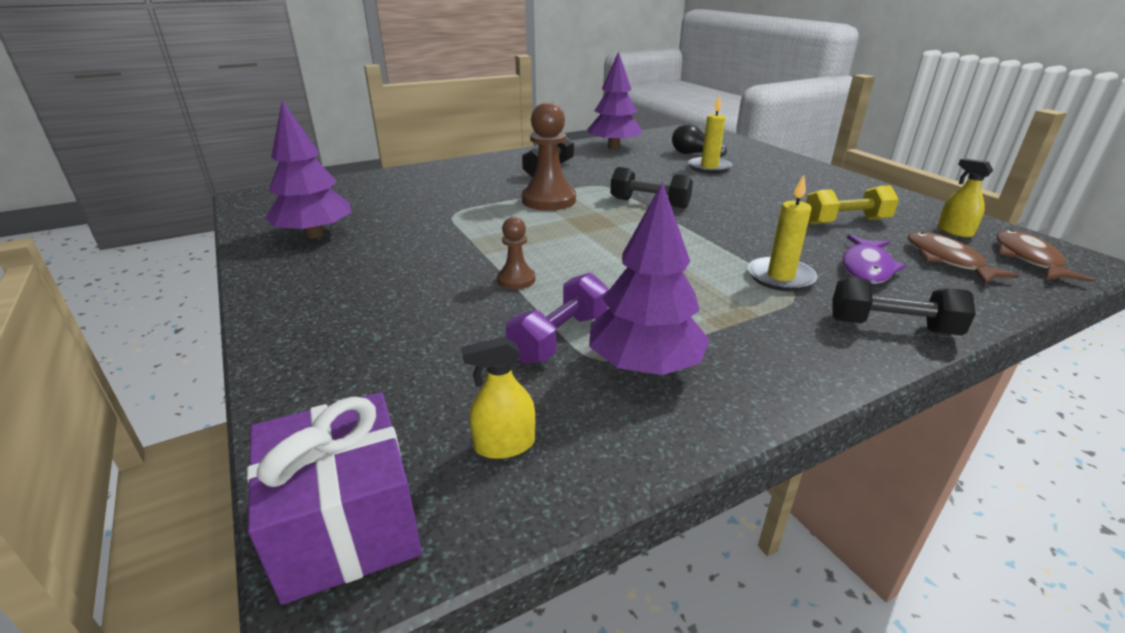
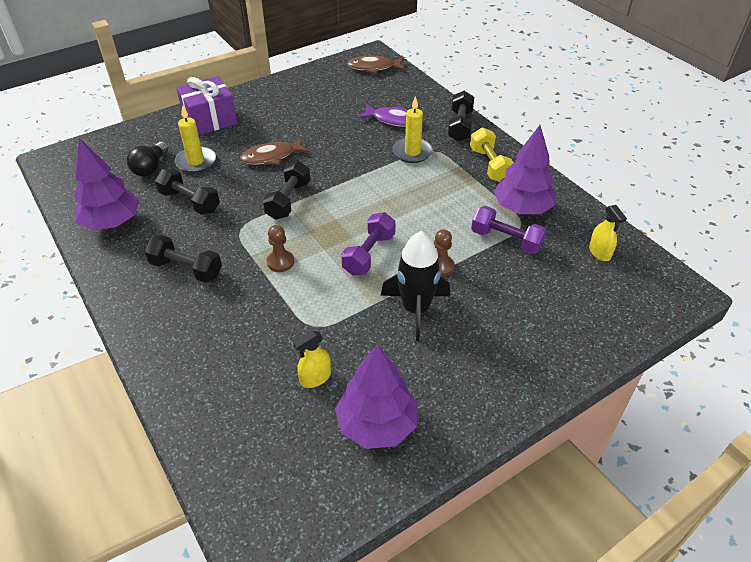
camera: 95 degrees left, 15 degrees up
purple gift [247,392,422,605] -> purple gift moved to [176,76,237,135]
brown pawn [522,102,576,211] -> brown pawn [267,225,294,272], size x0.53
yellow dumbbell [806,185,899,224] -> yellow dumbbell moved to [470,128,514,182]
brown fish [908,232,1019,284] -> brown fish moved to [240,137,310,165]
yellow spray bottle [938,158,993,237] -> yellow spray bottle moved to [293,331,331,388]
none -> black dumbbell [155,169,220,215]
none -> purple dumbbell [341,212,396,275]
none -> black rocket [381,231,450,341]

